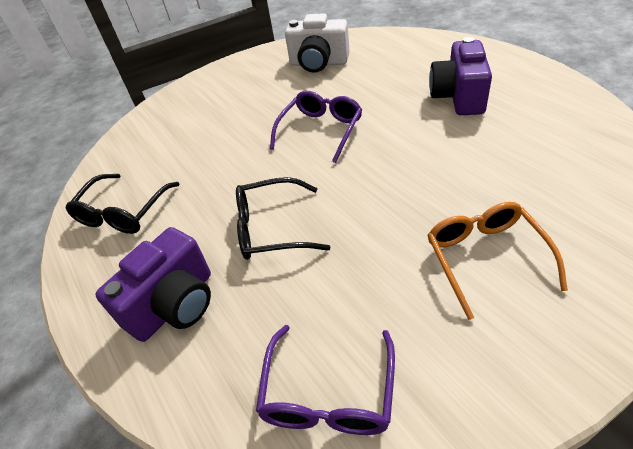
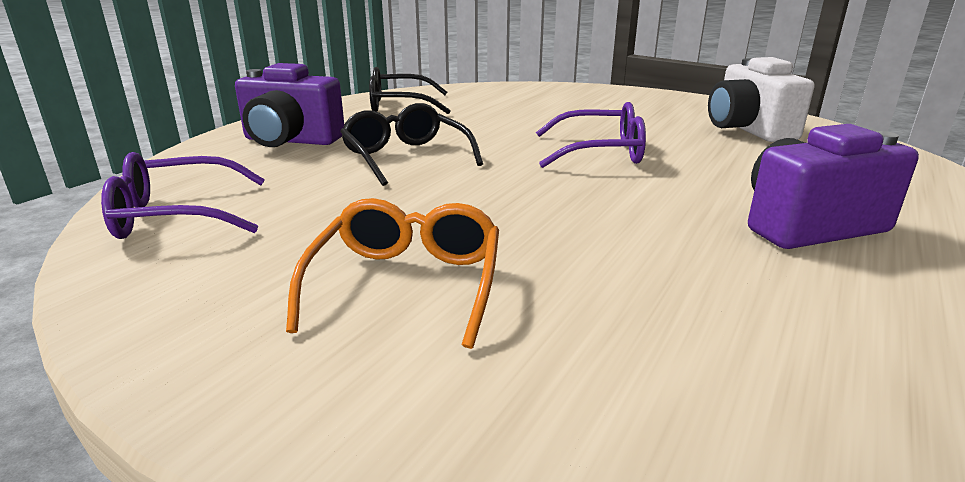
camera: 60 degrees right, 20 degrees down
orange glasses [427,202,568,320] -> orange glasses turned 45 degrees counterclockwise [286,198,499,349]

